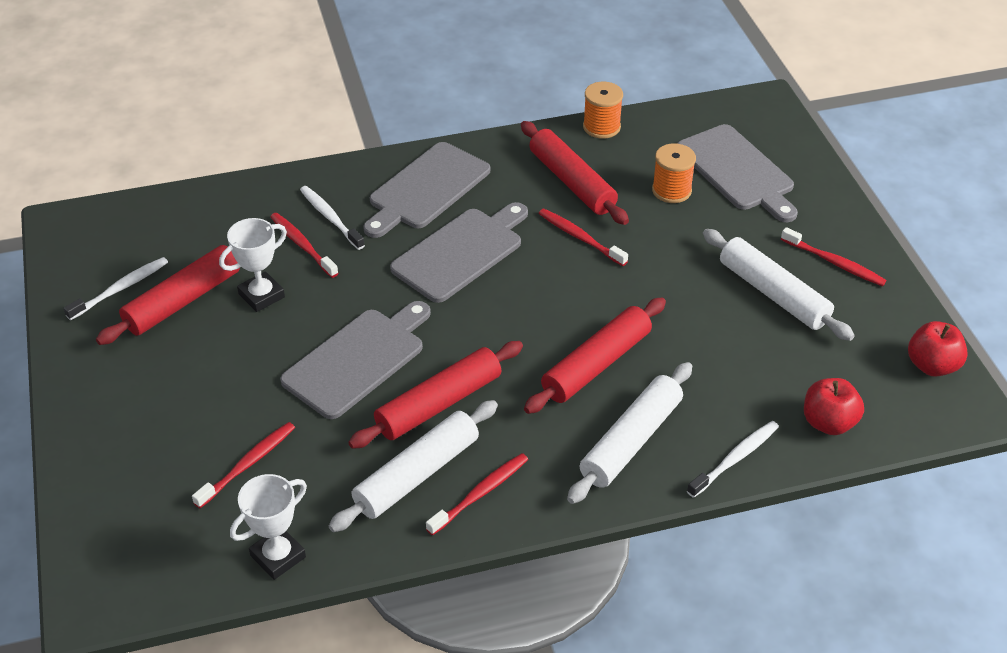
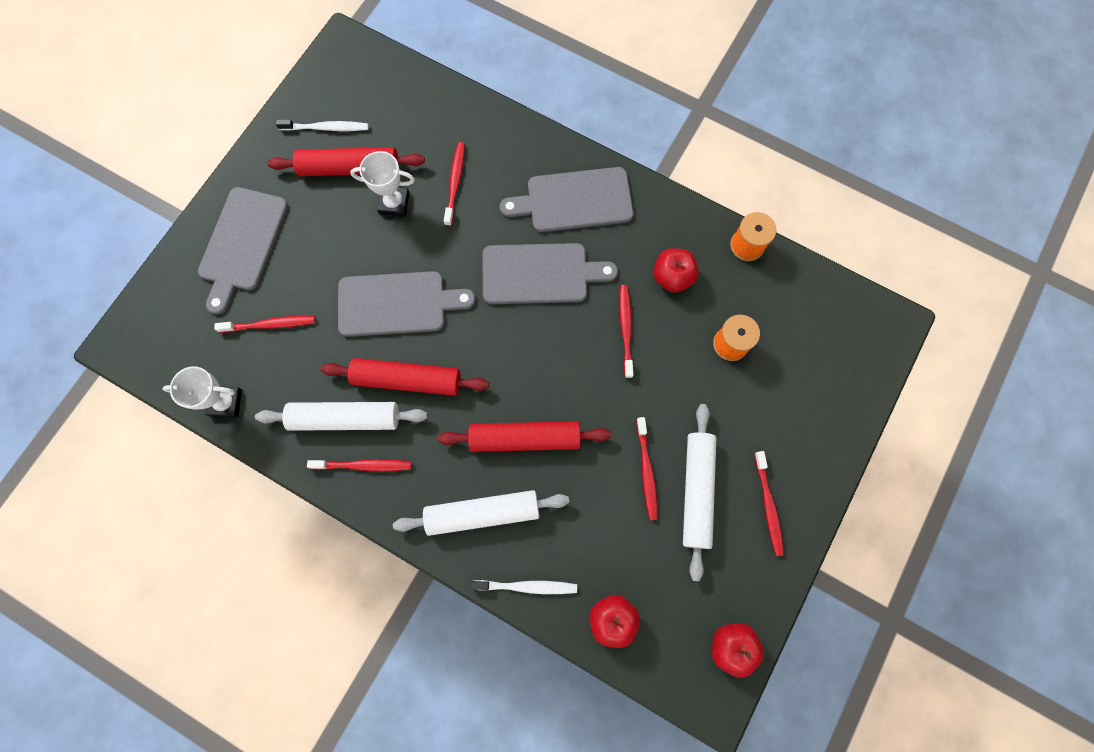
camera: 45 degrees right, 30 degrees up
white toothbrush [300,186,365,250] -> none
red rolling pin [521,121,629,225] -> red apple [653,248,699,293]
grey cutting board [677,124,798,222] -> grey cutting board moved to [198,187,288,314]
none -> red toothbrush [636,417,658,520]

